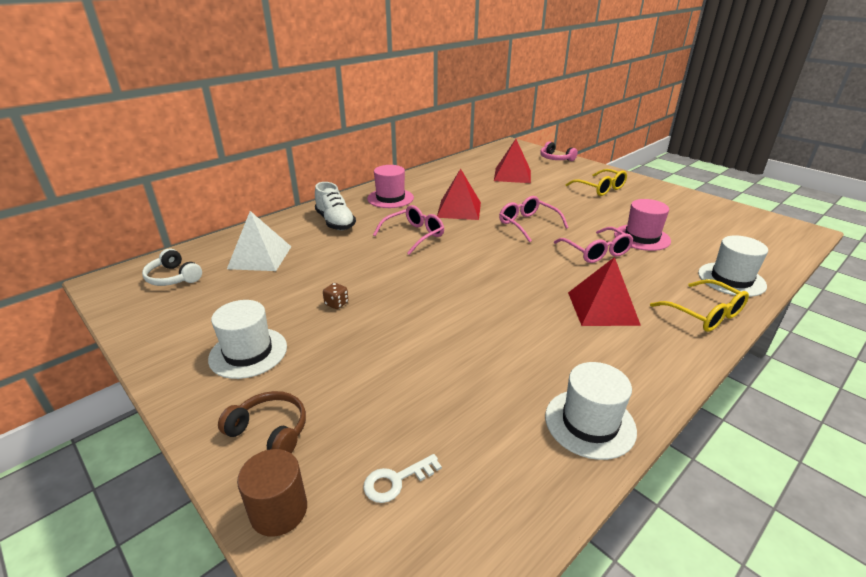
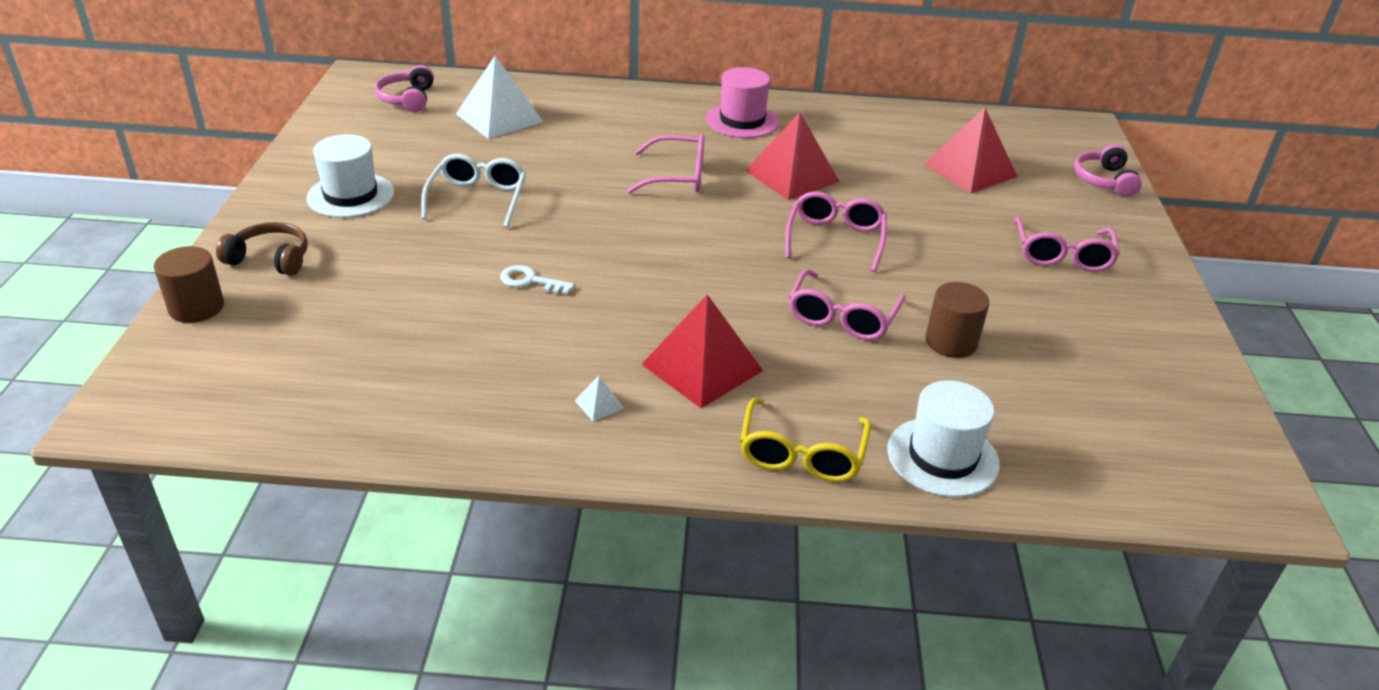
camera: 45 degrees right, 5 degrees up
white headphones [142,249,202,286] -> pink headphones [375,65,434,112]
brown headphones [218,391,306,453] -> brown headphones turned 60 degrees counterclockwise [216,222,308,276]
white shoe [315,182,356,230] -> none
brown dice [323,283,349,309] -> white glasses [421,154,526,228]
white key [363,454,442,503] -> white key moved to [500,265,575,295]
white hat [545,362,637,460] -> none
yellow glasses [566,169,627,196] -> pink glasses [1014,217,1120,272]
pink hat [614,199,671,251] -> brown cylinder [925,282,989,358]
none -> white pyramid [574,376,625,421]

